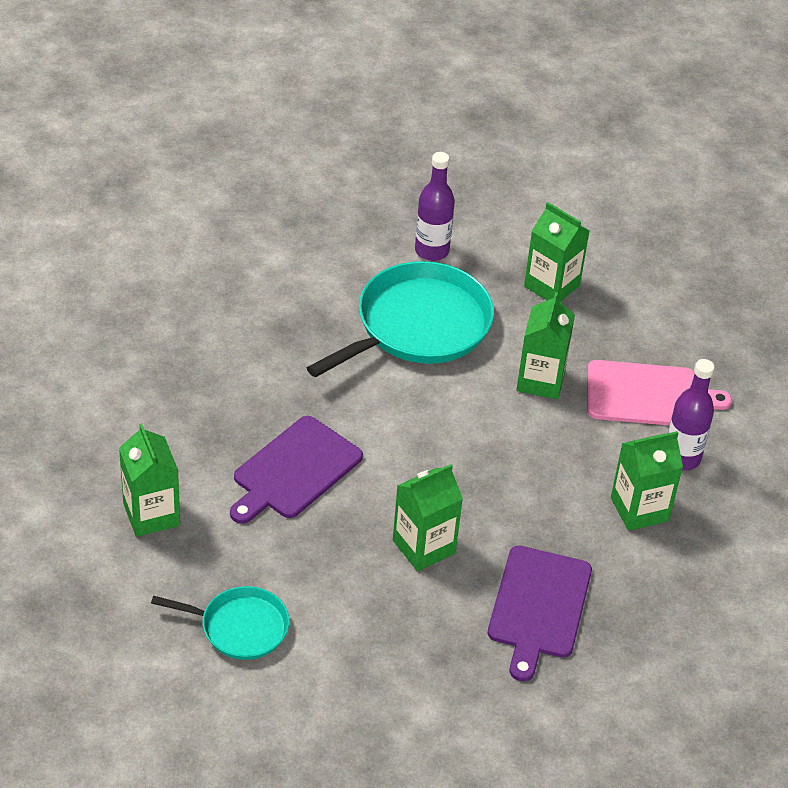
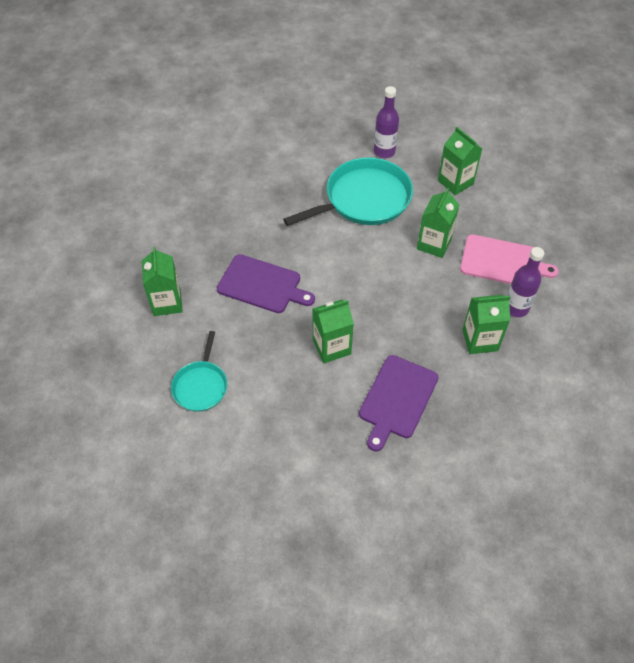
camera: 15 degrees right, 10 degrees up
turquoise pan [151,586,290,660] -> turquoise pan turned 75 degrees clockwise [171,331,227,412]
purple cutting board [230,416,363,524] -> purple cutting board turned 120 degrees counterclockwise [217,254,315,313]

